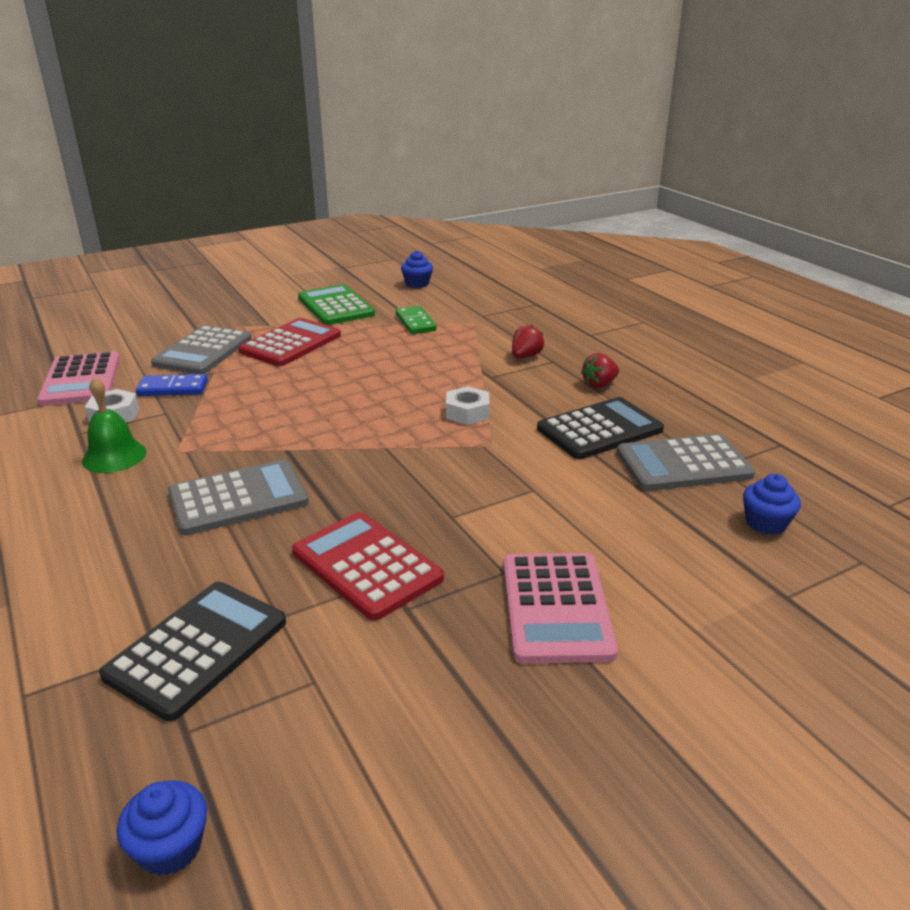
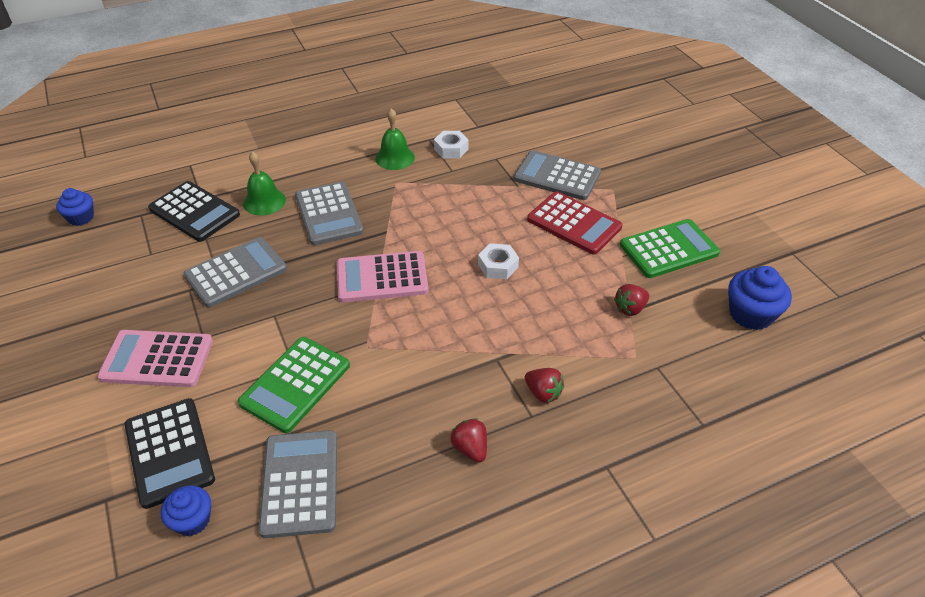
camera: 95 degrees right, 15 degrees up
pink calculator [37,351,120,406] -> pink calculator moved to [337,251,429,302]
blue domino [136,374,208,396] -> none
red calculator [292,512,444,621] -> grey calculator [184,237,287,307]
green domino [396,306,437,334] -> red strawberry [614,284,649,316]
blue cupcake [401,251,433,288] -> blue cupcake [728,266,792,330], size x1.54
white nut [446,386,489,425] -> white nut moved to [478,243,519,279]
black calculator [537,397,664,459] -> black calculator moved to [125,398,215,509]
none -> green calculator [238,337,350,433]
none -> green bell [243,151,286,216]

